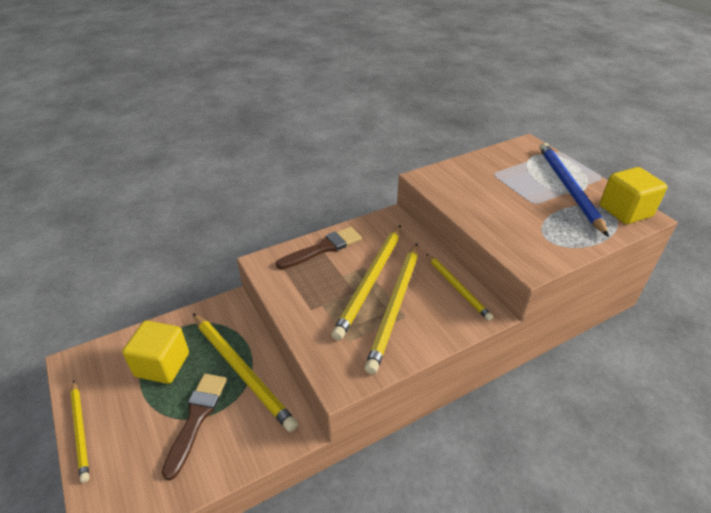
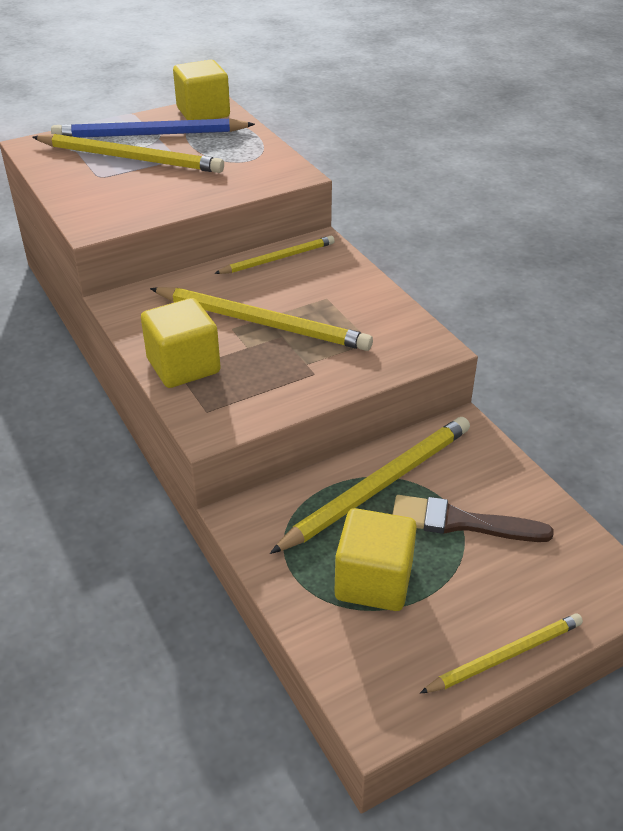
camera: 90 degrees left, 0 degrees up
brown brush [276,227,362,269] -> yellow cube [141,298,221,388]
yellow pencil [365,243,418,374] -> yellow pencil moved to [32,134,224,173]

